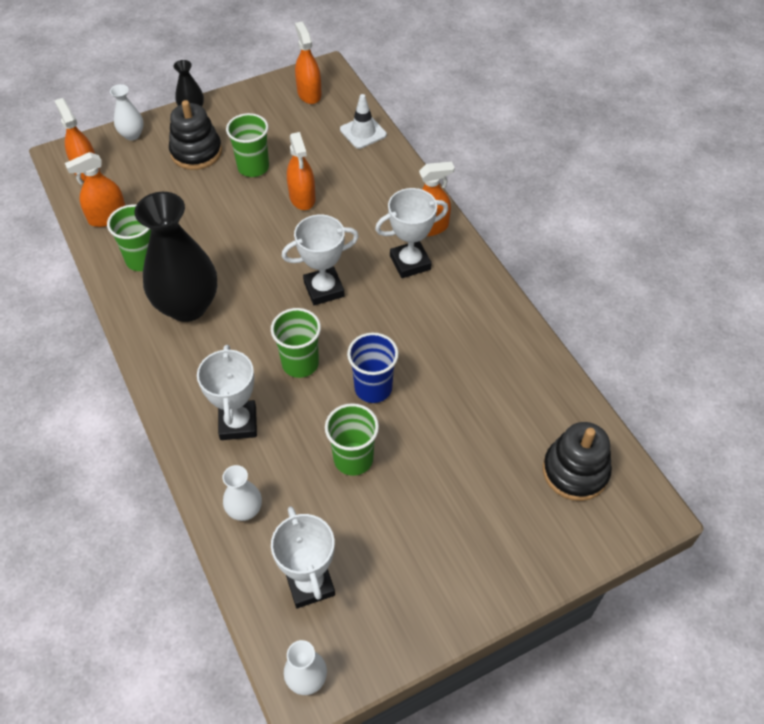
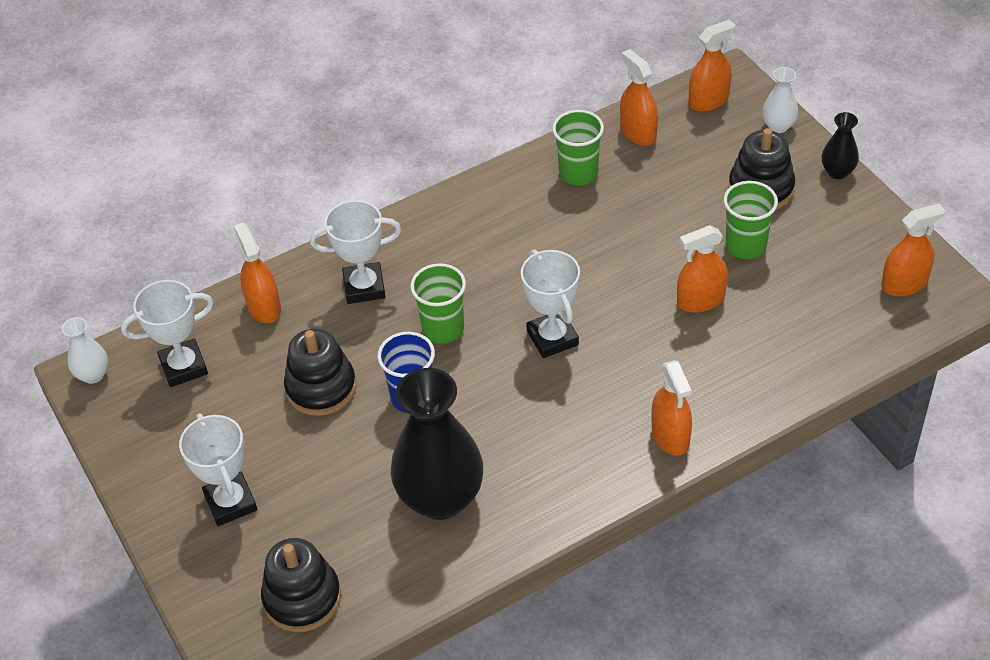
camera: 90 degrees right, 5 degrees down
black vase [134,192,217,322] -> black vase moved to [391,368,483,520]
white vase [223,465,262,521] -> orange spray bottle [234,222,281,323]
green cup [325,403,379,476] -> black stacking toy [284,328,356,416]
white traffic cone [340,94,387,149] -> none
white trophy [375,188,448,278] -> white trophy moved to [179,413,257,526]

